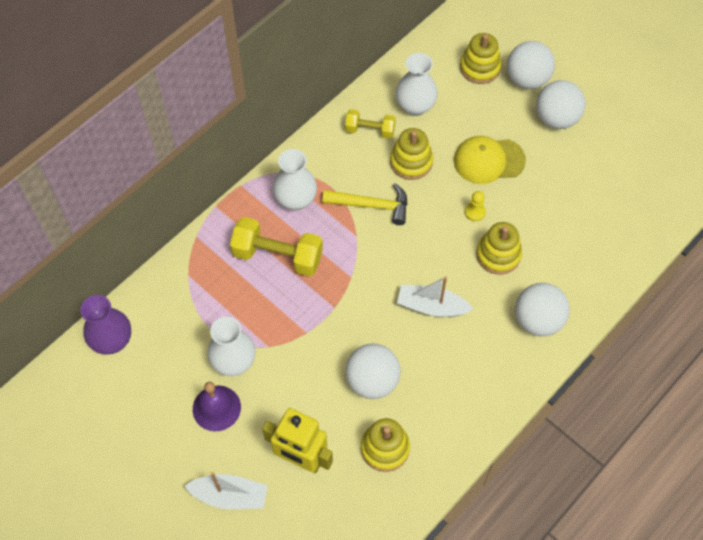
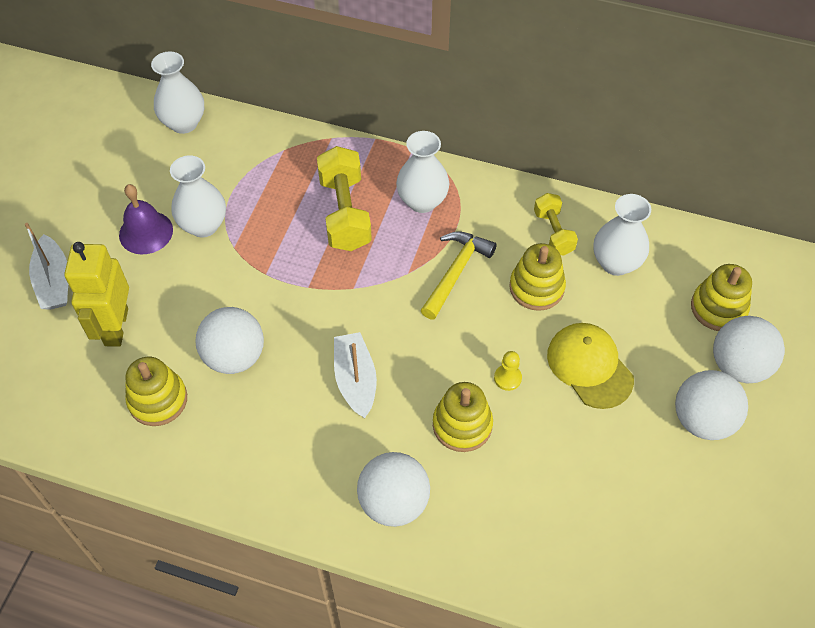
camera: 65 degrees right, 5 degrees down
purple vase [80,295,131,355] -> white vase [151,51,204,134]
yellow hammer [322,183,407,225] -> yellow hammer turned 135 degrees counterclockwise [420,231,497,319]

